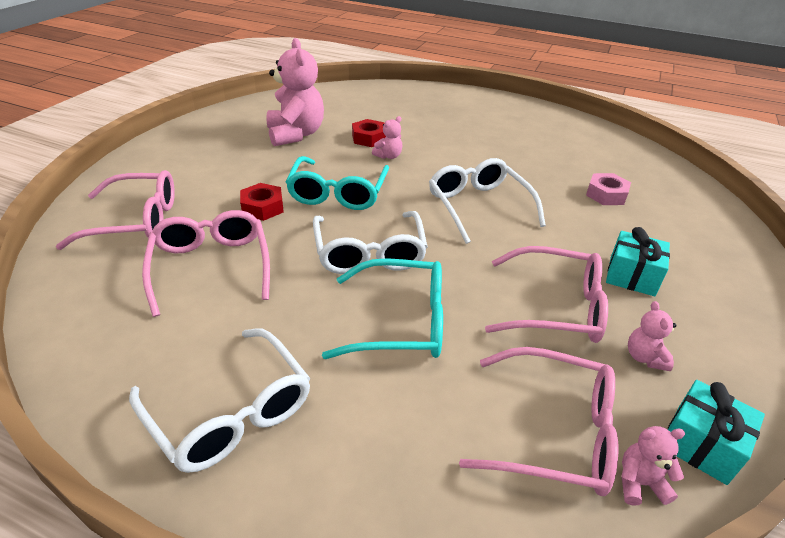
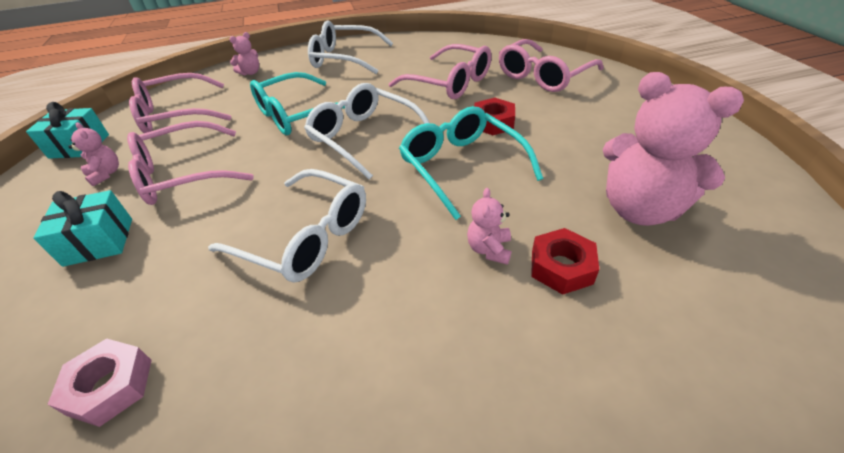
camera: 145 degrees right, 5 degrees up
pink teddy bear [621,426,685,506] -> pink teddy bear moved to [229,32,259,75]

